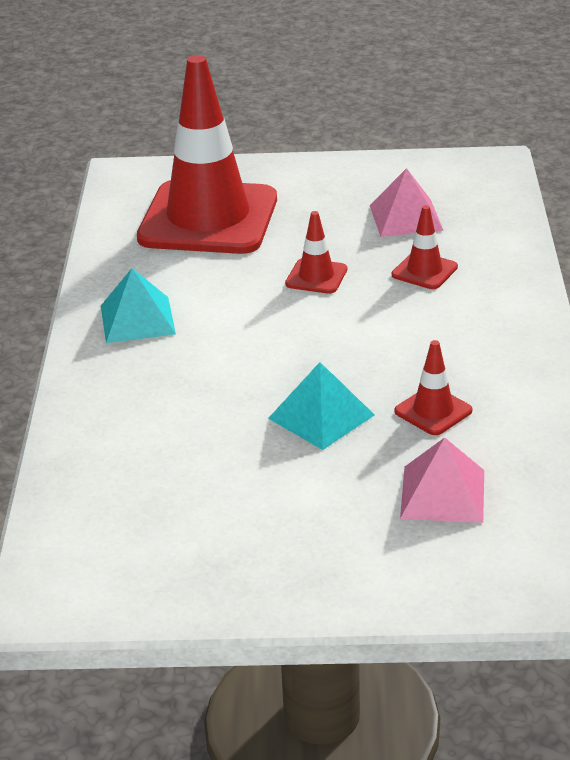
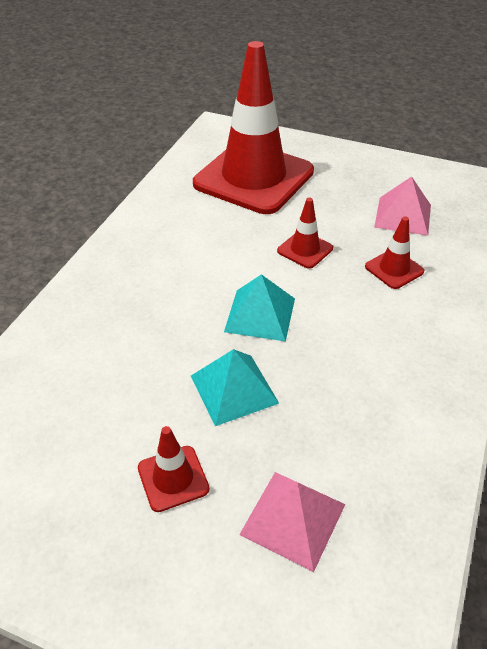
camera: 20 degrees right, 10 degrees up
turquoise pyramid [101,268,176,343] -> turquoise pyramid moved to [224,274,295,342]
red traffic cone [394,340,472,435] -> red traffic cone moved to [138,426,209,512]

